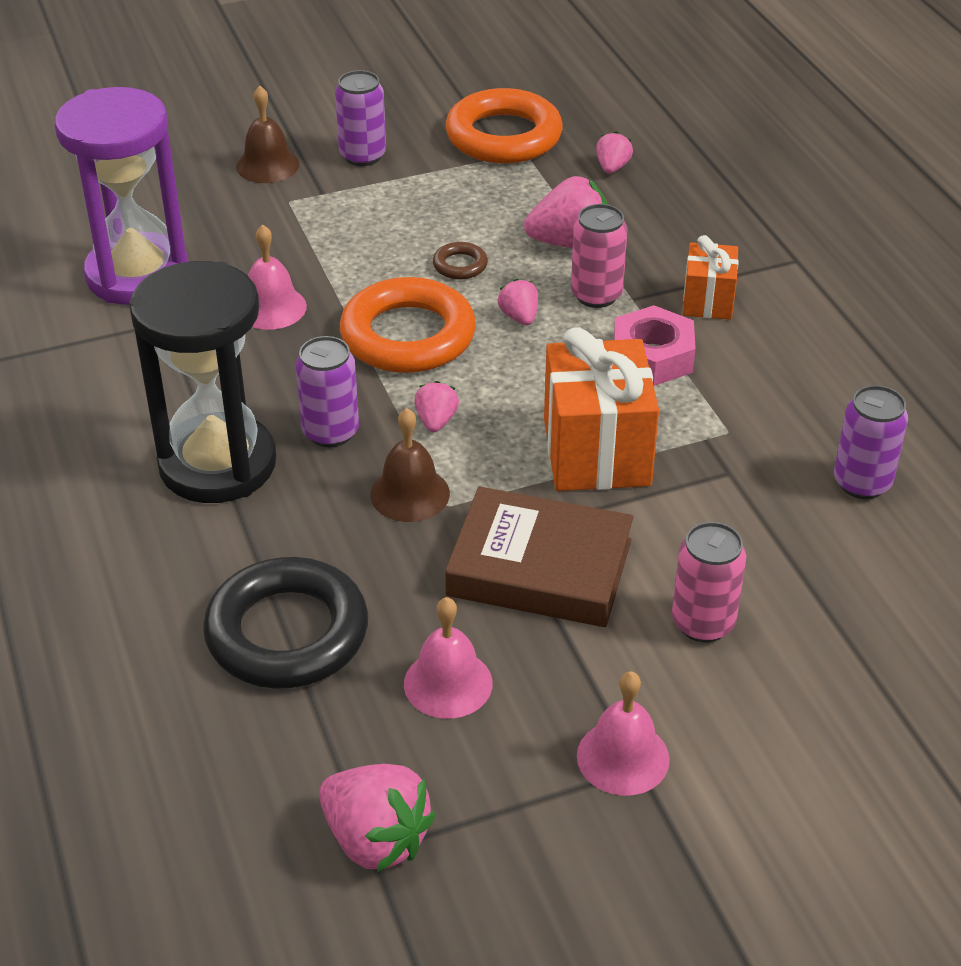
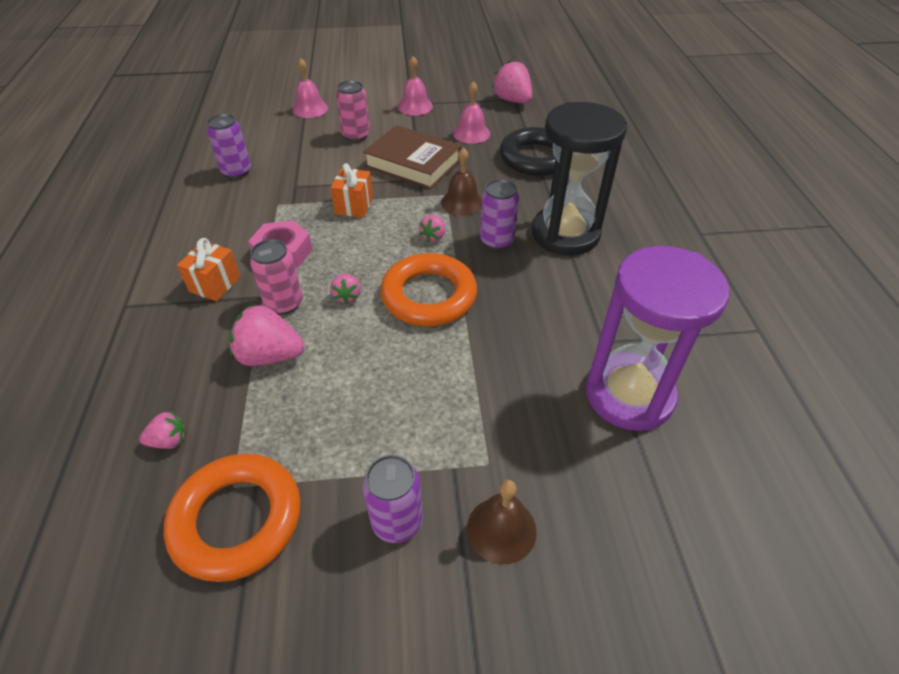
camera: 165 degrees left, 5 degrees up
pink bell [248,224,307,330] -> pink bell moved to [293,58,328,118]
brown ring [433,242,488,279] -> none
orange gift [544,327,659,491] -> orange gift [331,163,373,218], size x0.56
pink strawberry [596,132,633,174] -> pink strawberry turned 135 degrees counterclockwise [139,411,186,449]

